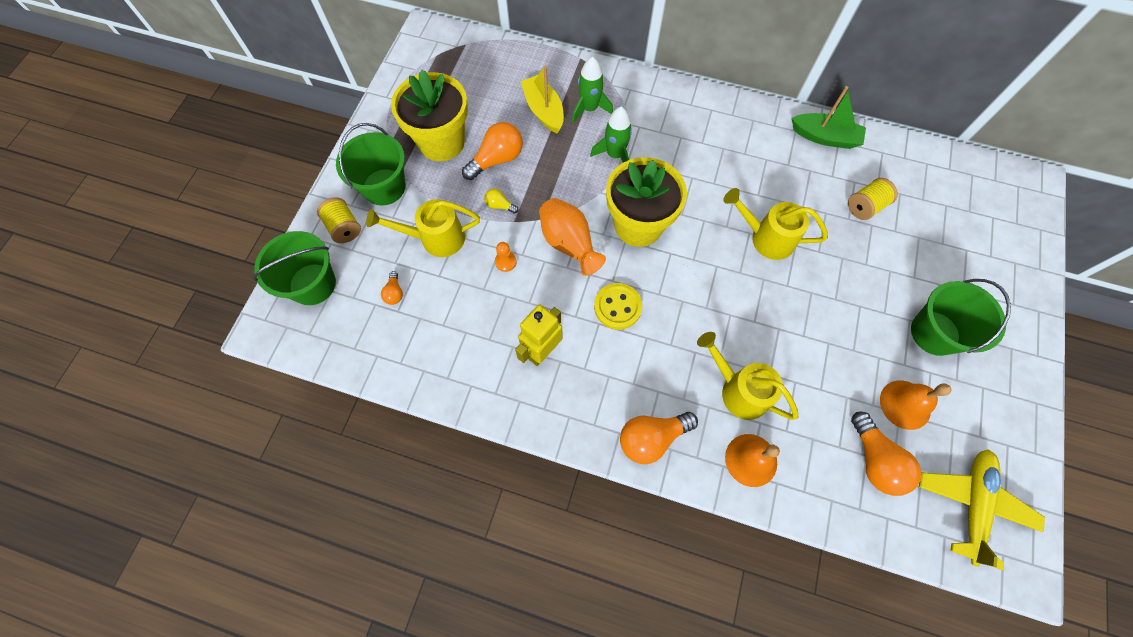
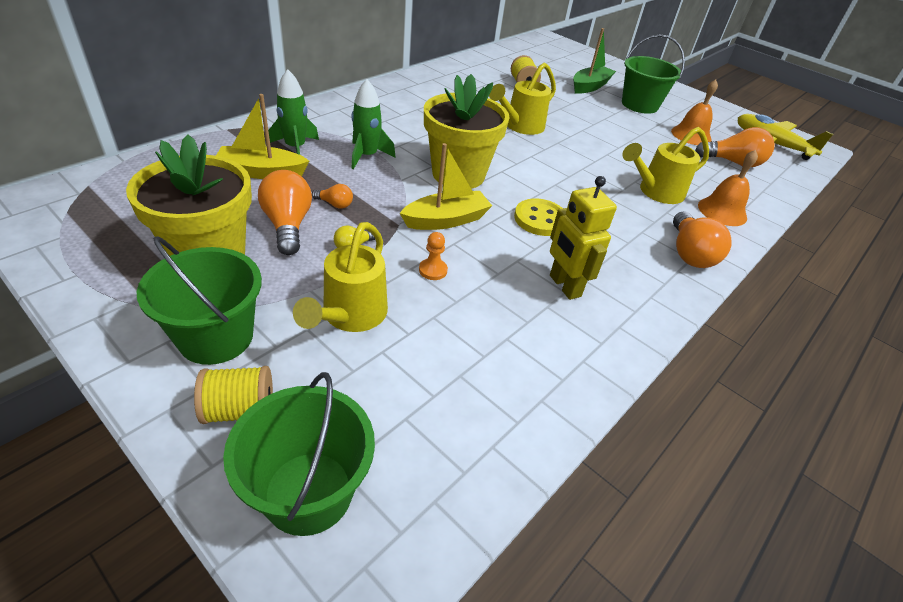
camera: 70 degrees left, 25 degrees down
orange light bulb [381,271,403,305] -> orange light bulb moved to [312,184,353,209]
orange vase [539,198,606,276] -> yellow boat [400,143,492,230]
green boat [792,86,866,149] -> green boat moved to [573,28,616,94]

